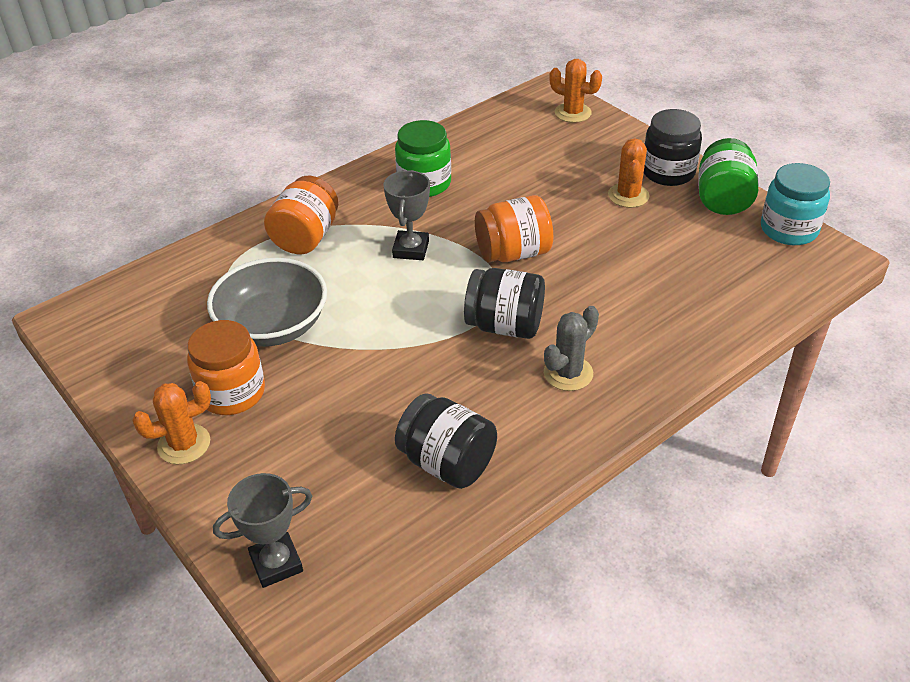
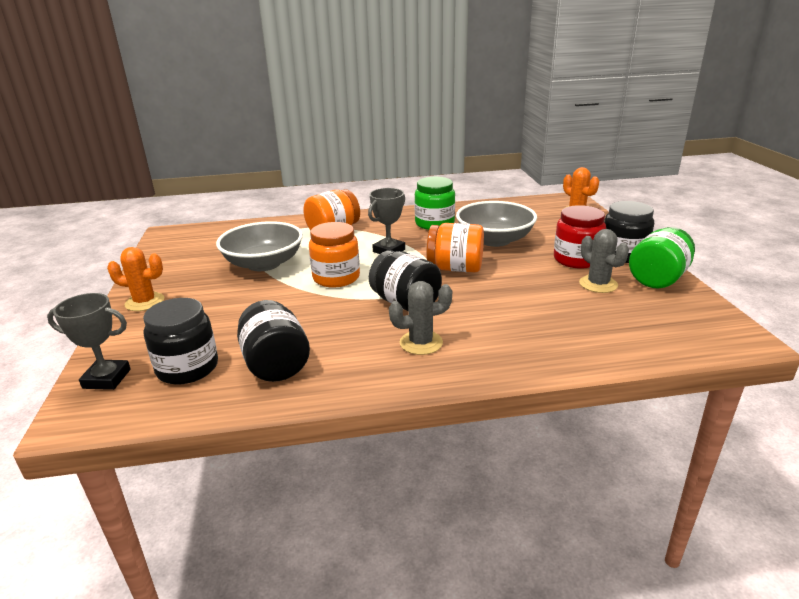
camera: 30 degrees right, 15 degrees down
orange jar [187,320,265,415] -> orange jar moved to [309,222,360,288]
orange cactus [608,139,649,208] -> red jar [554,205,606,269]
turquoise jar [761,163,830,245] -> none
none -> black jar [143,298,218,385]
none -> grey bowl [456,201,537,247]
none -> grey cactus [579,229,629,293]

